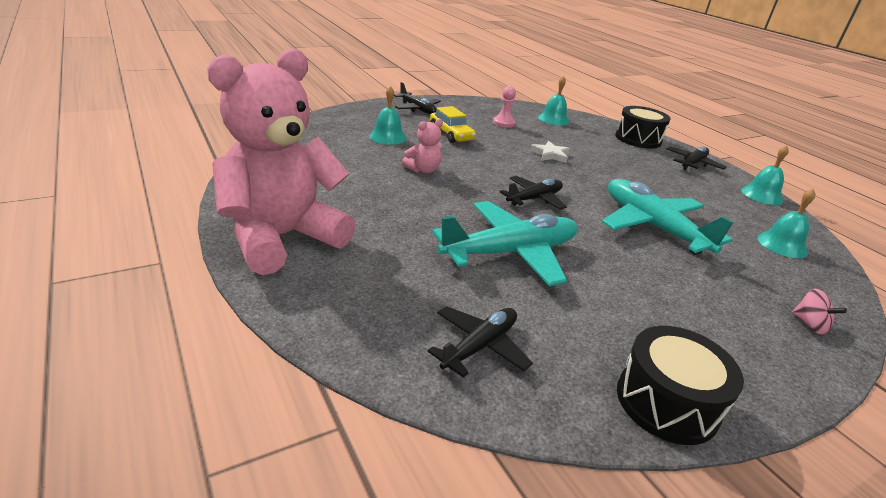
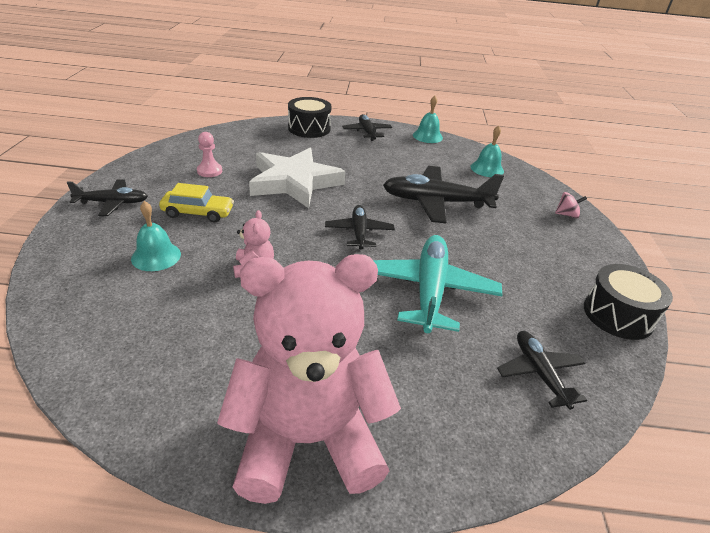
camera: 55 degrees left, 5 degrees up
pink teddy bear [207,48,356,275] -> pink teddy bear turned 90 degrees clockwise [217,254,401,504]
white star [530,141,570,163] -> white star [249,148,346,208], size x2.39
turquoise bell [538,76,569,125] -> none
turquoise plane [602,179,733,255] -> black plane [383,166,504,223]

